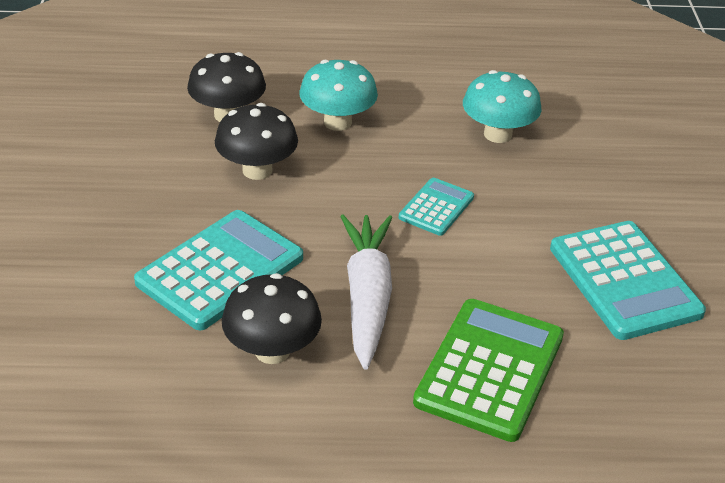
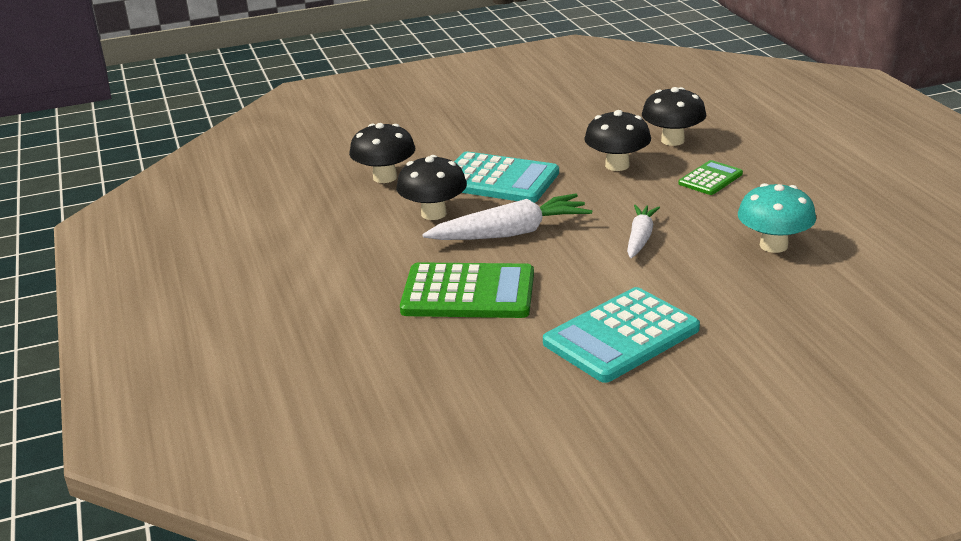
camera: 75 degrees right, 10 degrees down
turquoise mushroom [299,60,378,131] -> green calculator [679,160,743,195]
turquoise calculator [399,178,474,236] -> white carrot [627,205,660,258]
none -> black mushroom [349,123,415,183]

